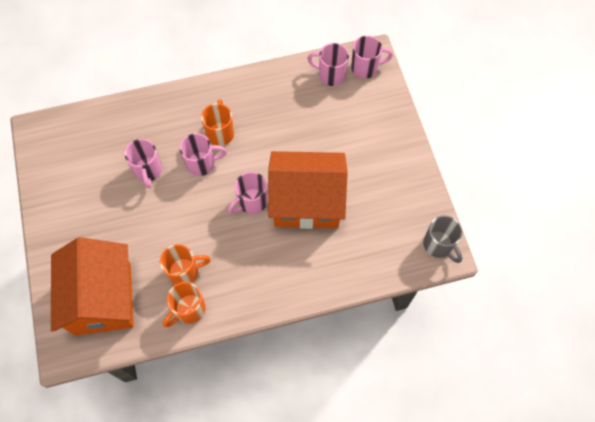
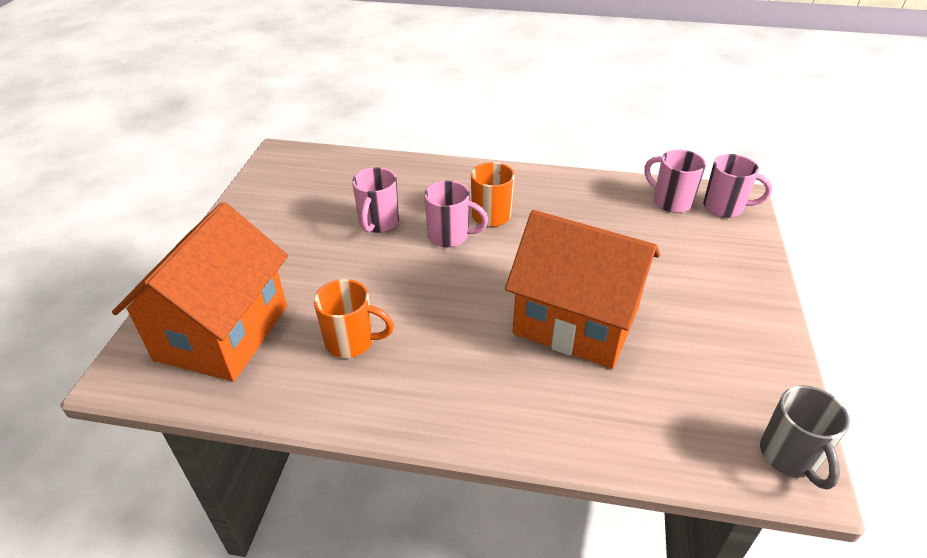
camera: 25 degrees right, 25 degrees down
orange mug [163,282,206,327] -> none
pink mug [228,172,268,214] -> none

